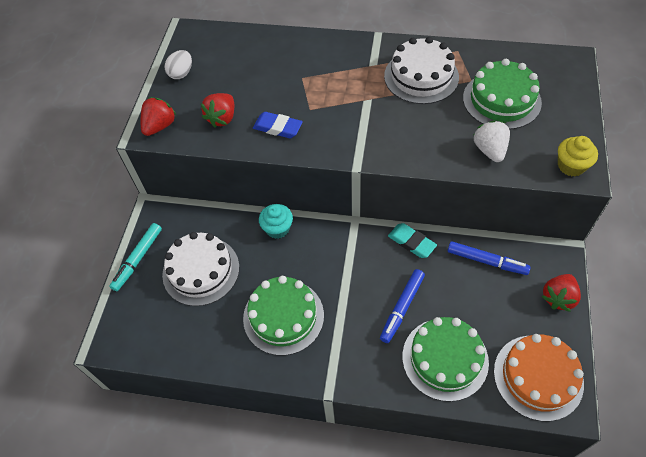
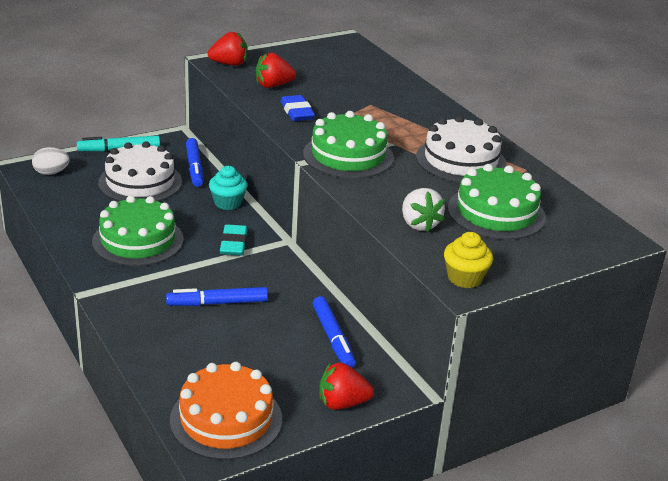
camera: 45 degrees right, 25 degrees down
white egg [164,50,192,79] -> white egg moved to [32,147,70,175]
turquoise eraser [388,223,437,258] -> turquoise eraser moved to [220,224,248,256]
green cake [402,317,489,402] -> green cake moved to [303,111,394,179]
white strawberry [474,120,510,162] -> white strawberry turned 120 degrees clockwise [402,188,445,232]
none -> blue marker [186,138,203,187]

